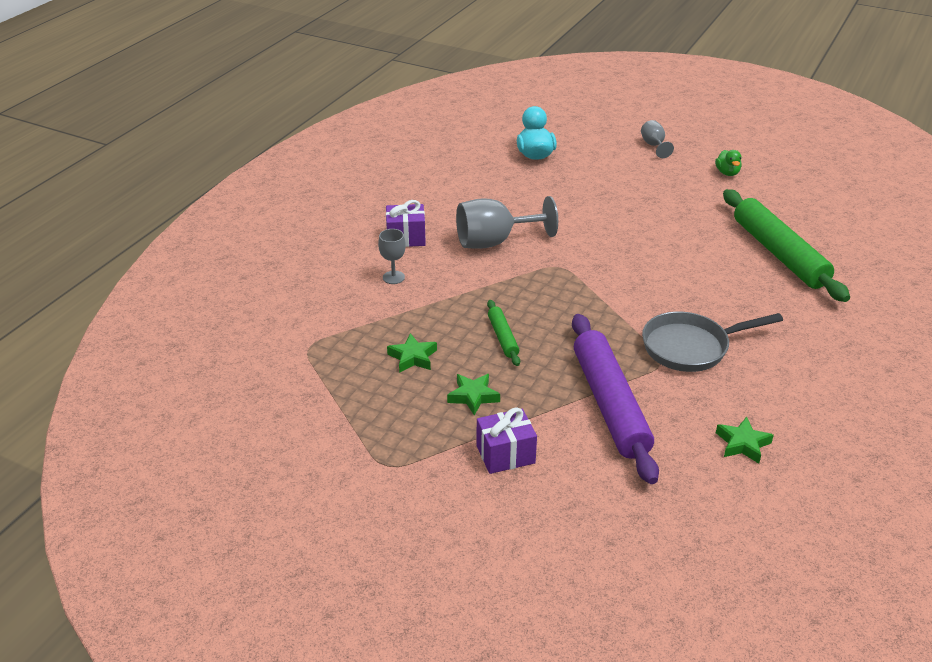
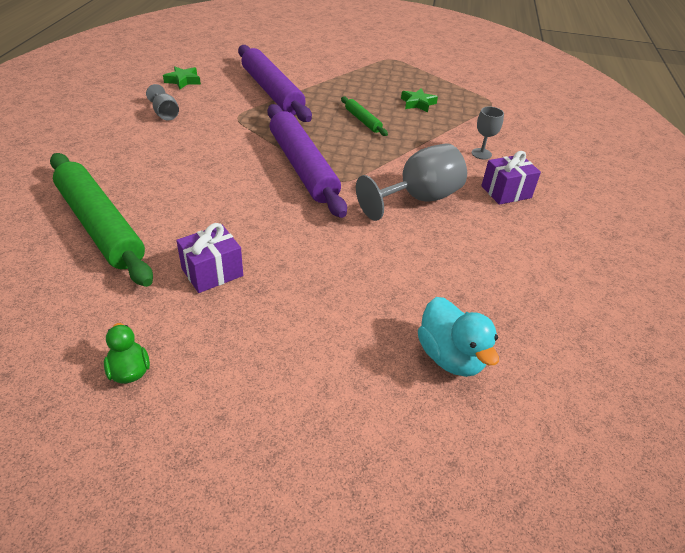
camera: 160 degrees right, 5 degrees up
green star [447,374,500,415] -> none
purple gift [476,407,537,474] -> purple gift moved to [176,223,243,293]
grey goblet [641,120,674,158] -> grey goblet moved to [146,84,179,121]
grey pan [642,312,783,372] -> none
none -> purple rolling pin [267,104,347,218]

